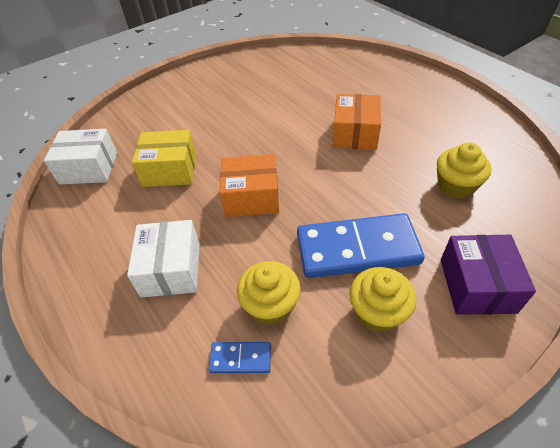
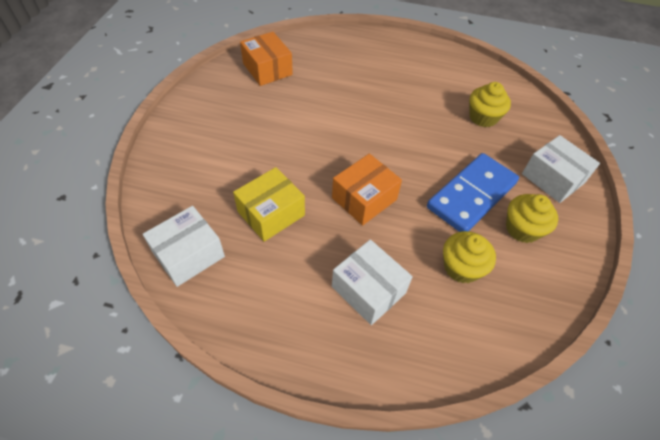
camera: 45 degrees left, 5 degrees up
blue domino [209,342,271,373] -> none
orange box [333,94,381,150] -> orange box moved to [240,32,293,86]
purple box [441,235,536,315] -> white box [522,135,600,203]

